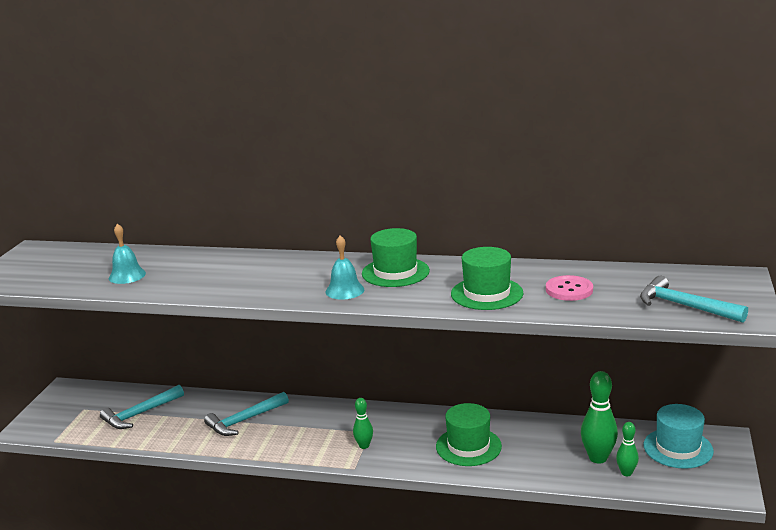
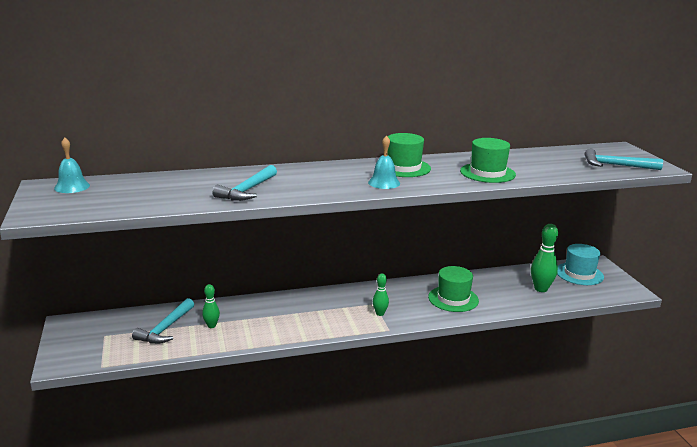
camera: 30 degrees left, 0 degrees up
turquoise bell [109,224,146,284] -> turquoise bell moved to [54,137,90,193]
turquoise hammer [204,392,289,436] -> turquoise hammer moved to [212,165,277,201]
pink button [546,275,593,301] -> none
green bowling pin [616,422,639,476] -> green bowling pin moved to [202,284,220,328]

